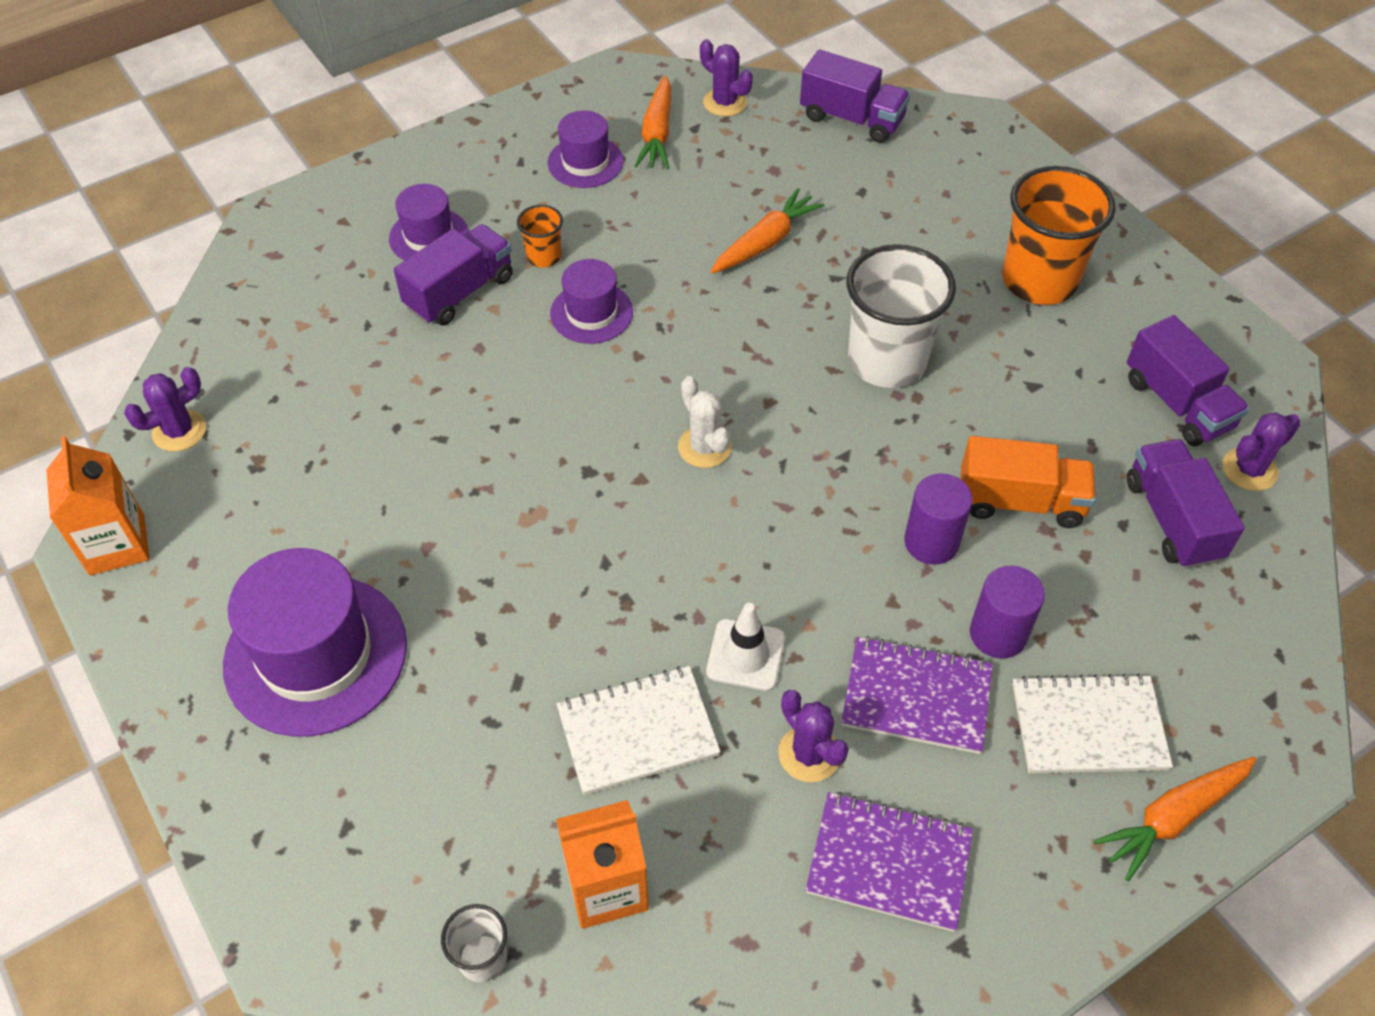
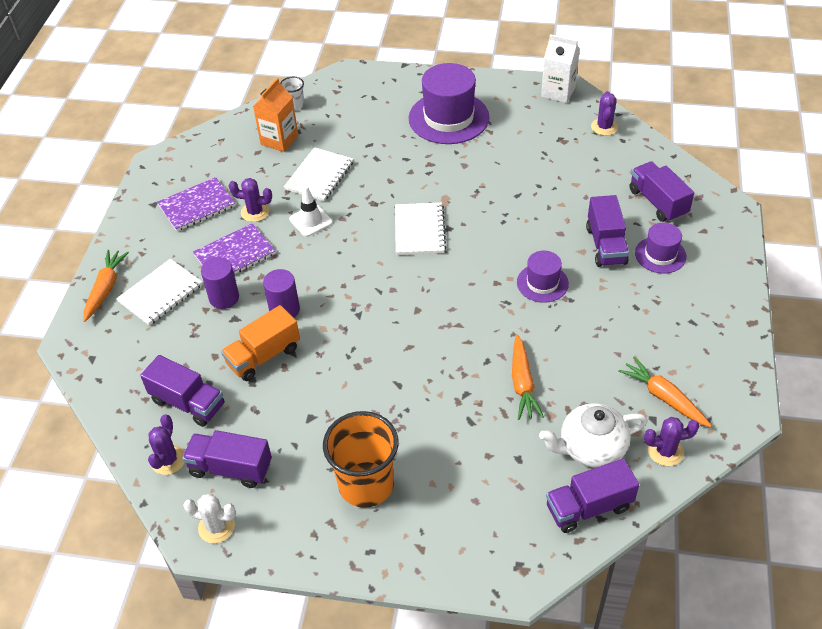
camera: 135 degrees right, 5 degrees down
orange carton [46,437,150,575] -> white carton [541,34,580,103]
orange cup [517,205,563,268] -> none
purple hat [548,110,624,188] -> none
white cactus [678,376,732,468] -> white cactus moved to [183,494,236,543]
white cup [847,244,956,388] -> none
none -> white notebook [395,203,446,255]
none -> white teapot [539,403,648,468]
none -> purple truck [629,161,694,222]

